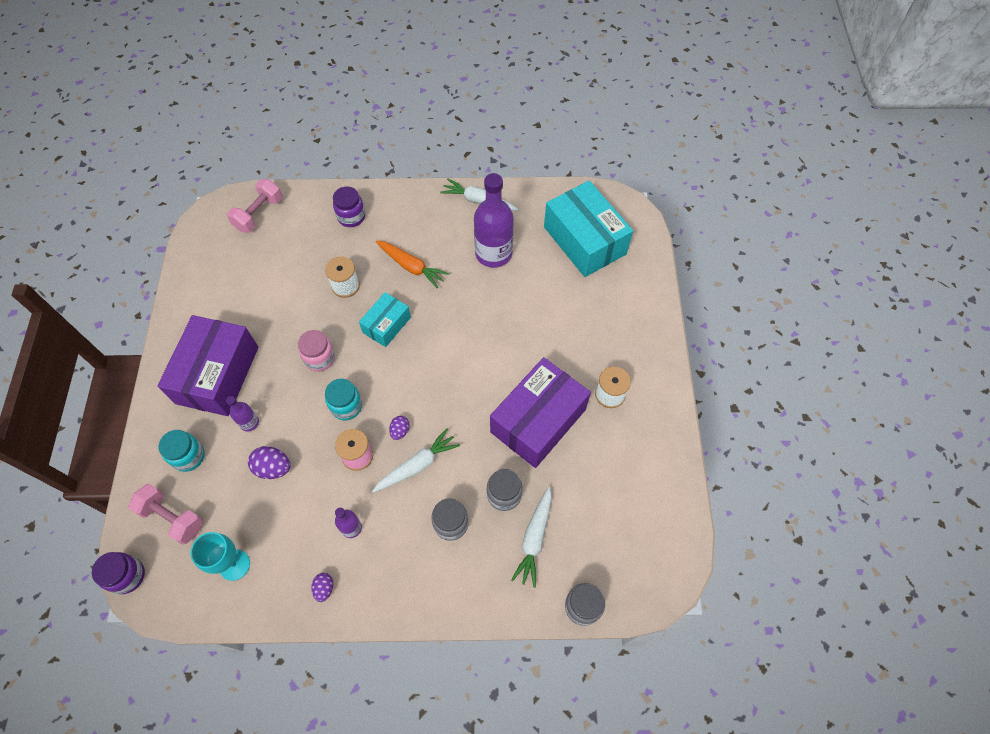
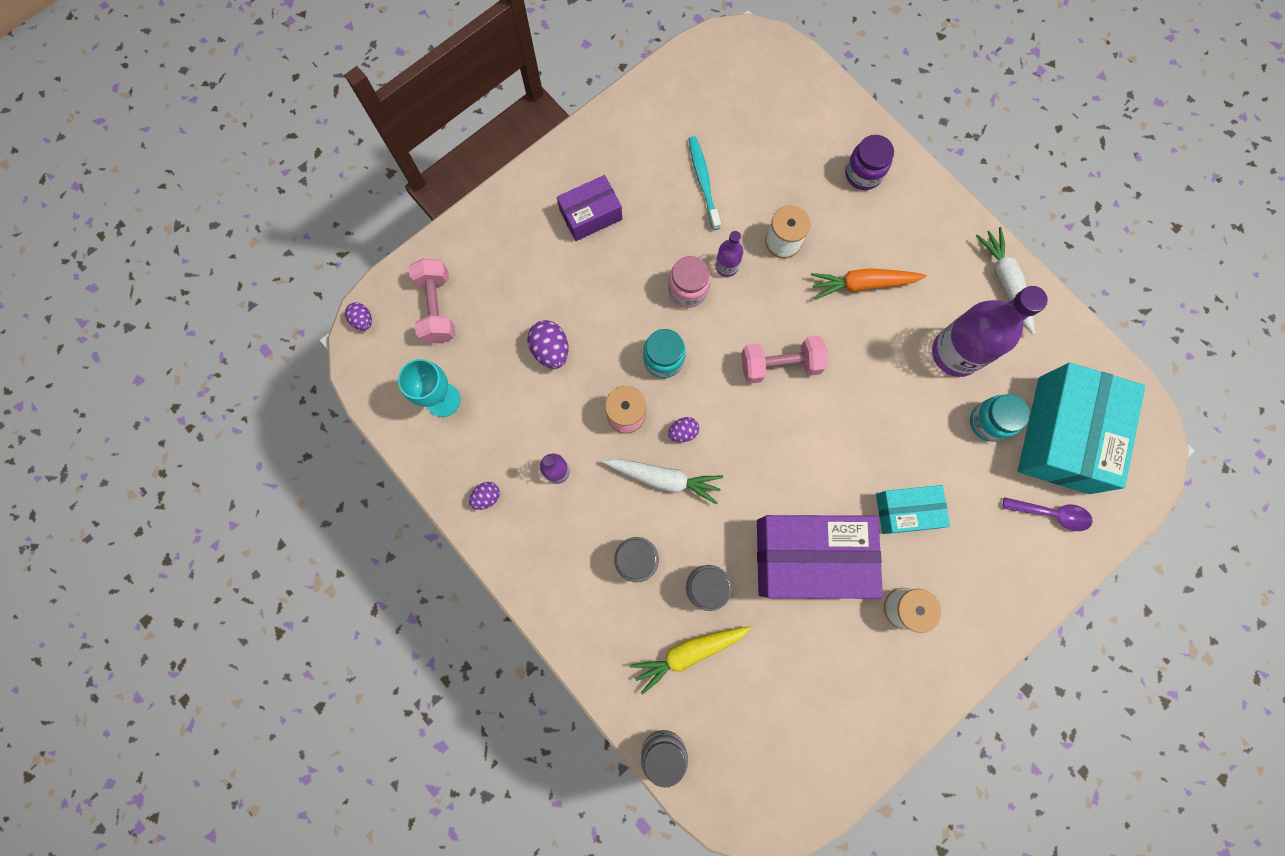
camera: 50 degrees right, 15 degrees up
purple jar [92,552,145,594] -> purple egg [345,303,372,331]
purple box [157,315,259,416] -> purple box [557,175,622,241], size x0.54
turquoise jar [159,430,205,472] -> turquoise jar moved to [970,394,1030,442]
purple bottle [226,396,259,431] -> purple bottle moved to [715,231,743,277]
pink dumbbell [227,179,283,233] -> pink dumbbell moved to [741,335,828,384]
turquoise box [359,292,411,347] -> turquoise box moved to [876,485,950,534]
orange carrot [375,240,449,288] -> orange carrot turned 90 degrees clockwise [811,268,927,300]
white carrot [511,487,552,588] -> yellow carrot [630,626,751,695]
none -> turquoise toothbrush [688,136,721,230]
none -> purple spoon [1002,497,1093,531]

